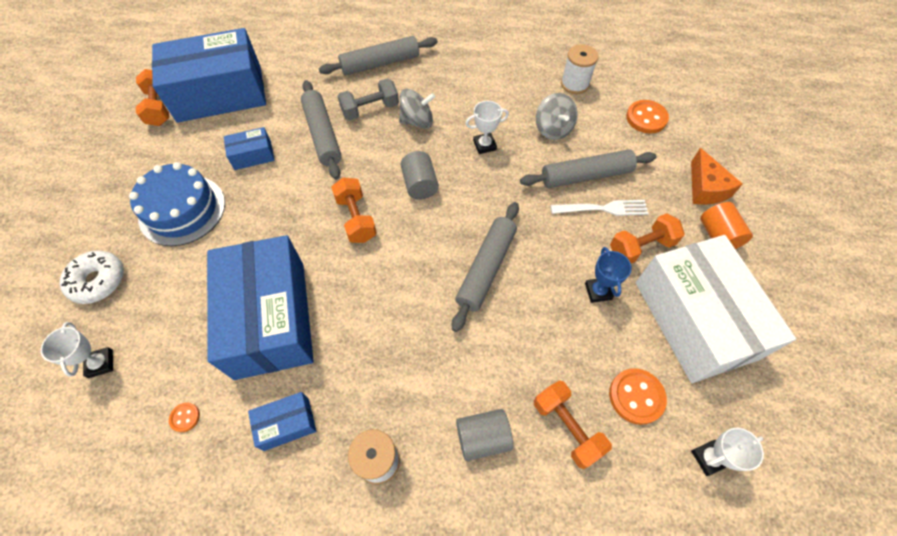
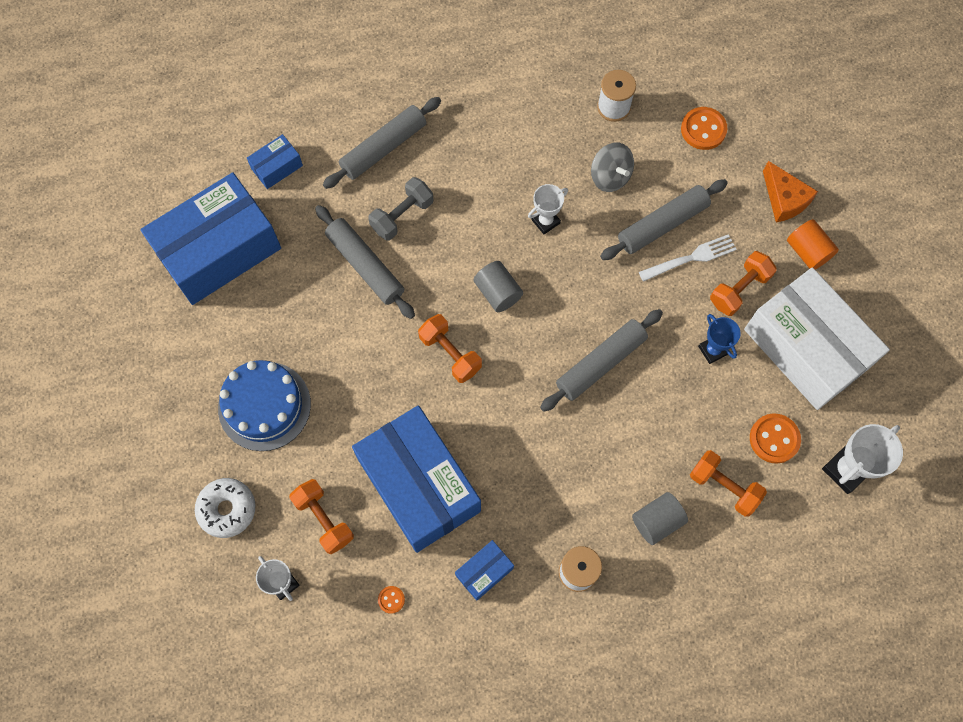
camera: 20 degrees left, 10 degrees up
orange dumbbell [136,69,169,126] -> orange dumbbell moved to [289,479,354,554]
blue box [224,127,275,170] -> blue box moved to [247,134,303,189]
grey spinning top [399,89,435,128] -> none
grey rolling pin [452,202,519,332] -> grey rolling pin turned 45 degrees clockwise [540,309,663,412]
white trophy [691,428,764,476] -> white trophy [822,424,903,494], size x1.55

